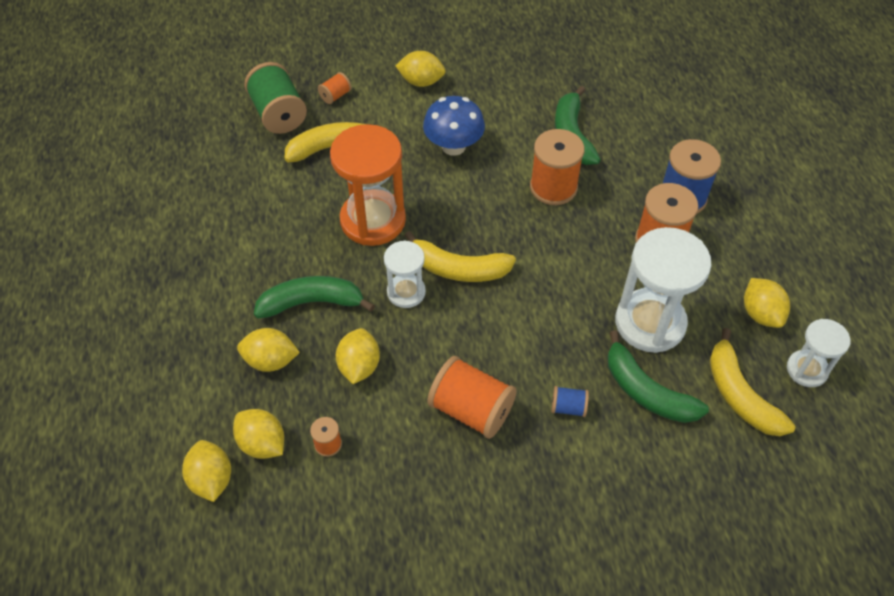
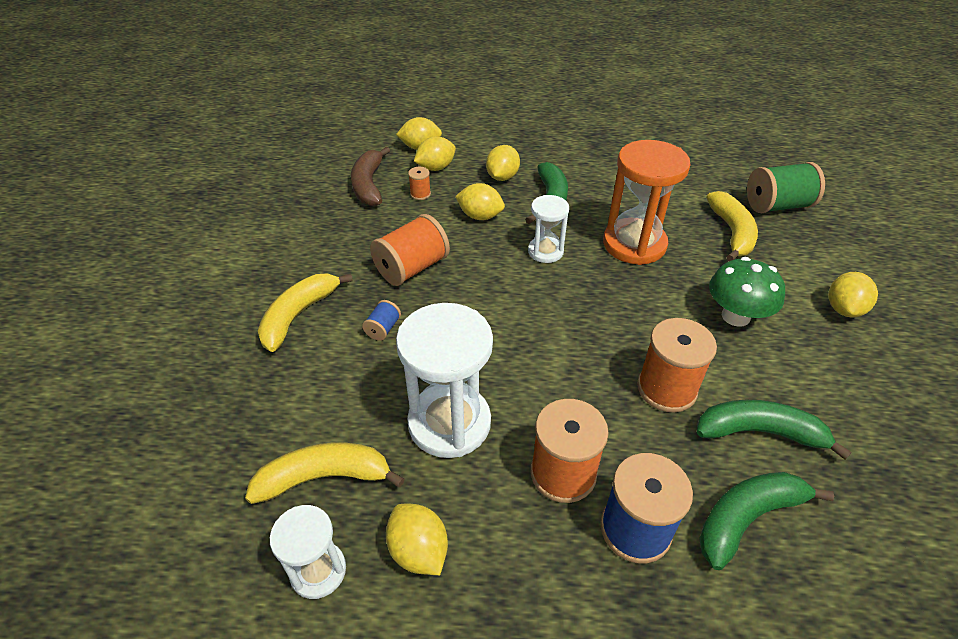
camera: 105 degrees right, 10 degrees down
orange spool [318,72,352,104] -> none
yellow banana [404,231,516,282] -> yellow banana moved to [258,273,353,352]
blue mushroom [423,96,485,156] -> green mushroom [709,257,785,327]
green banana [608,330,709,423] -> green banana moved to [699,472,834,570]
yellow lemon [744,278,790,328] -> yellow lemon turned 60 degrees clockwise [386,504,448,575]
none -> brown banana [351,147,390,206]

